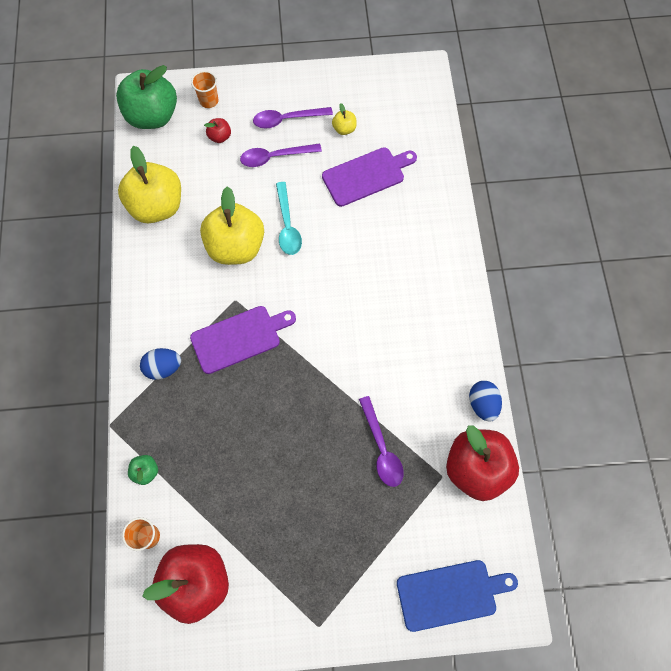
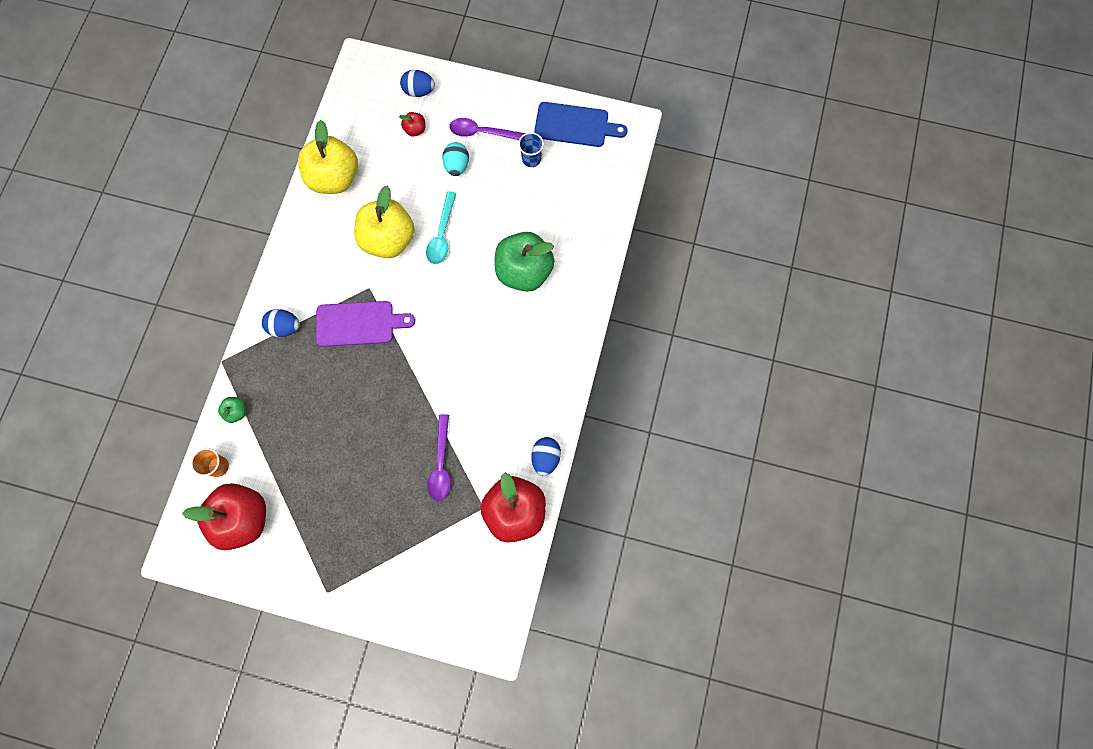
camera: 20 degrees right, 5 degrees up
green apple [116,65,177,129] -> green apple moved to [495,232,555,292]
orange cup [191,71,219,108] -> blue egg [400,70,435,97]
purple spoon [240,143,322,167] -> turquoise egg [442,142,469,176]
purple cutting board [322,147,417,207] -> none
yellow apple [332,103,357,135] -> blue cup [518,132,544,167]
blue cutting board [397,560,518,632] -> blue cutting board moved to [534,102,627,147]

